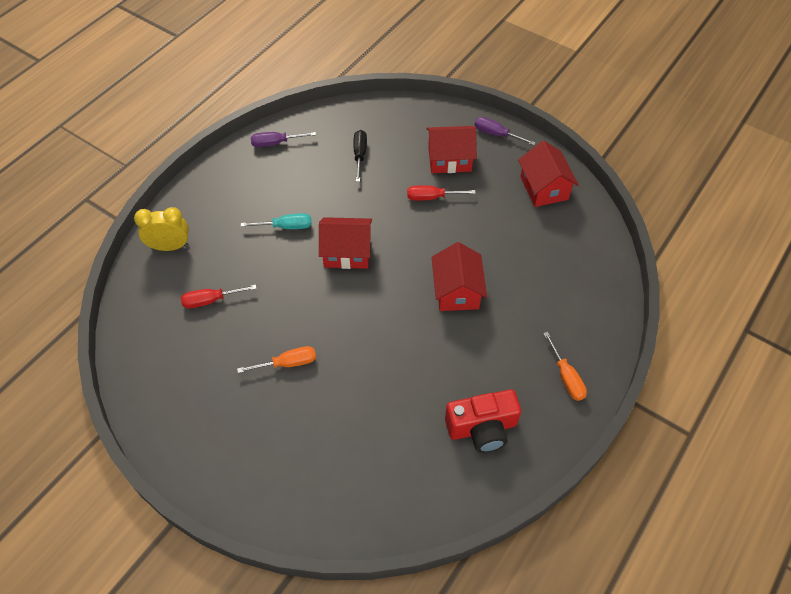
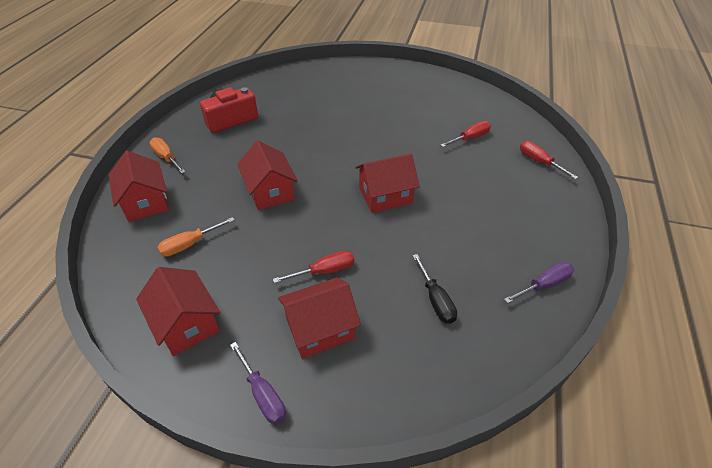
camera: 160 degrees right, 10 degrees down
yellow clock [134,207,189,251] -> red screwdriver [520,141,578,179]
orange screwdriver [237,346,316,373] -> orange screwdriver moved to [158,217,235,257]
turquoise screwdriver [241,213,311,229] -> none
purple screwdriver [475,117,536,145] -> purple screwdriver turned 45 degrees clockwise [230,342,286,425]
none -> red house [109,151,169,222]

